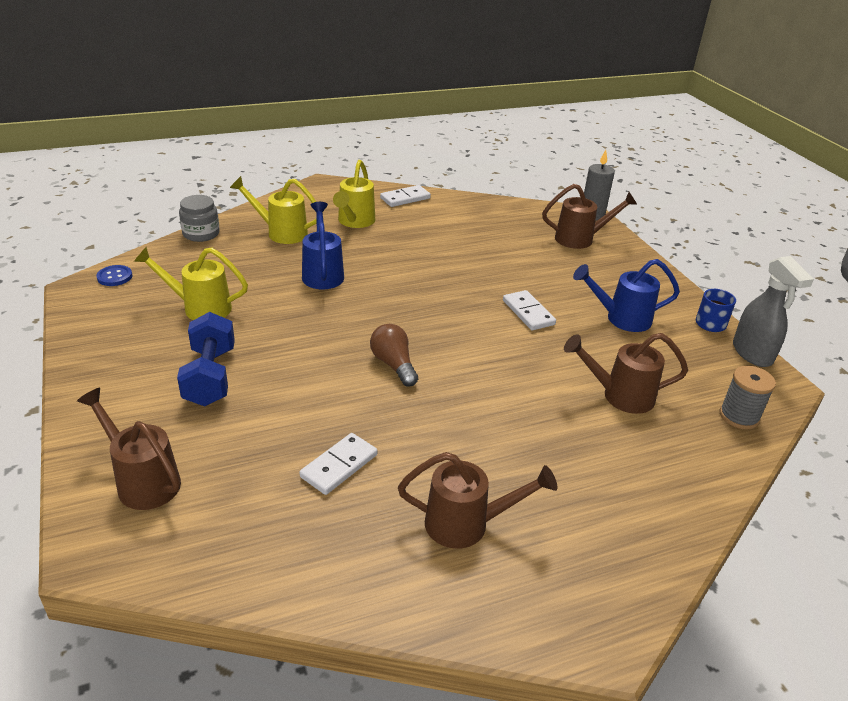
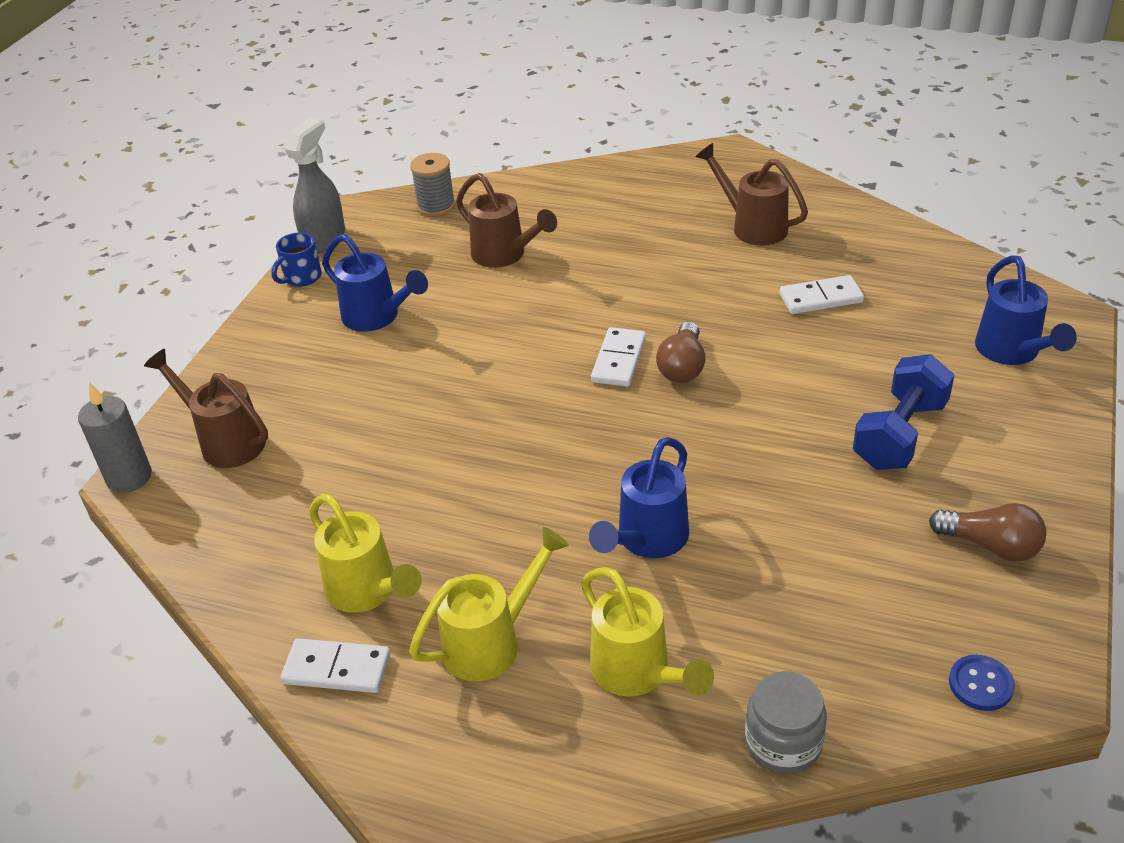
camera: 135 degrees left, 5 degrees up
brown watering can [77,388,181,510] -> blue watering can [975,255,1077,365]
yellow watering can [134,247,248,320] -> yellow watering can moved to [309,494,422,613]
white domino [503,290,556,330] -> white domino moved to [591,327,646,387]
none -> brown light bulb [929,503,1046,562]

